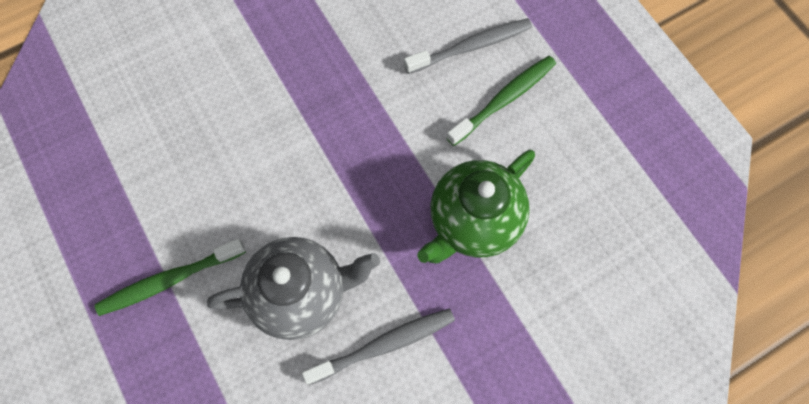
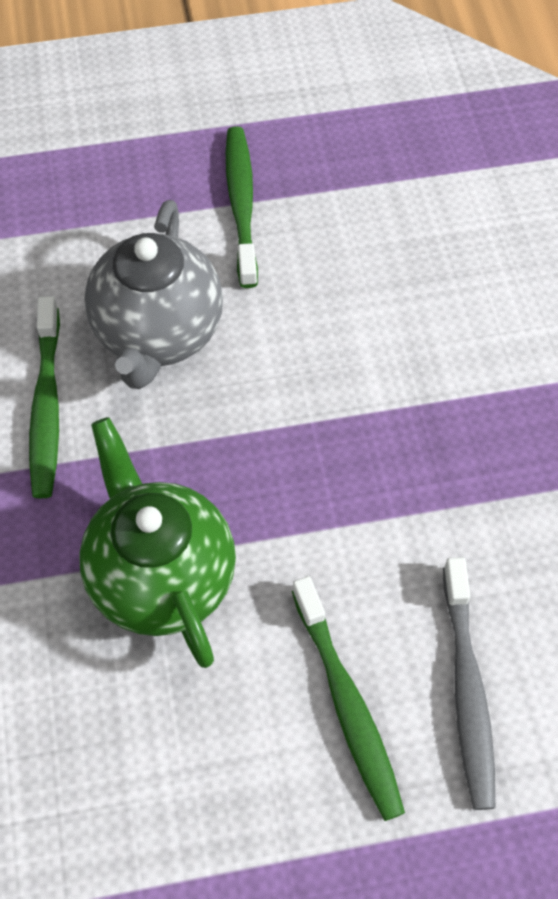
camera: 110 degrees right, 10 degrees down
grey toothbrush [302,308,455,385] -> green toothbrush [29,296,60,498]

